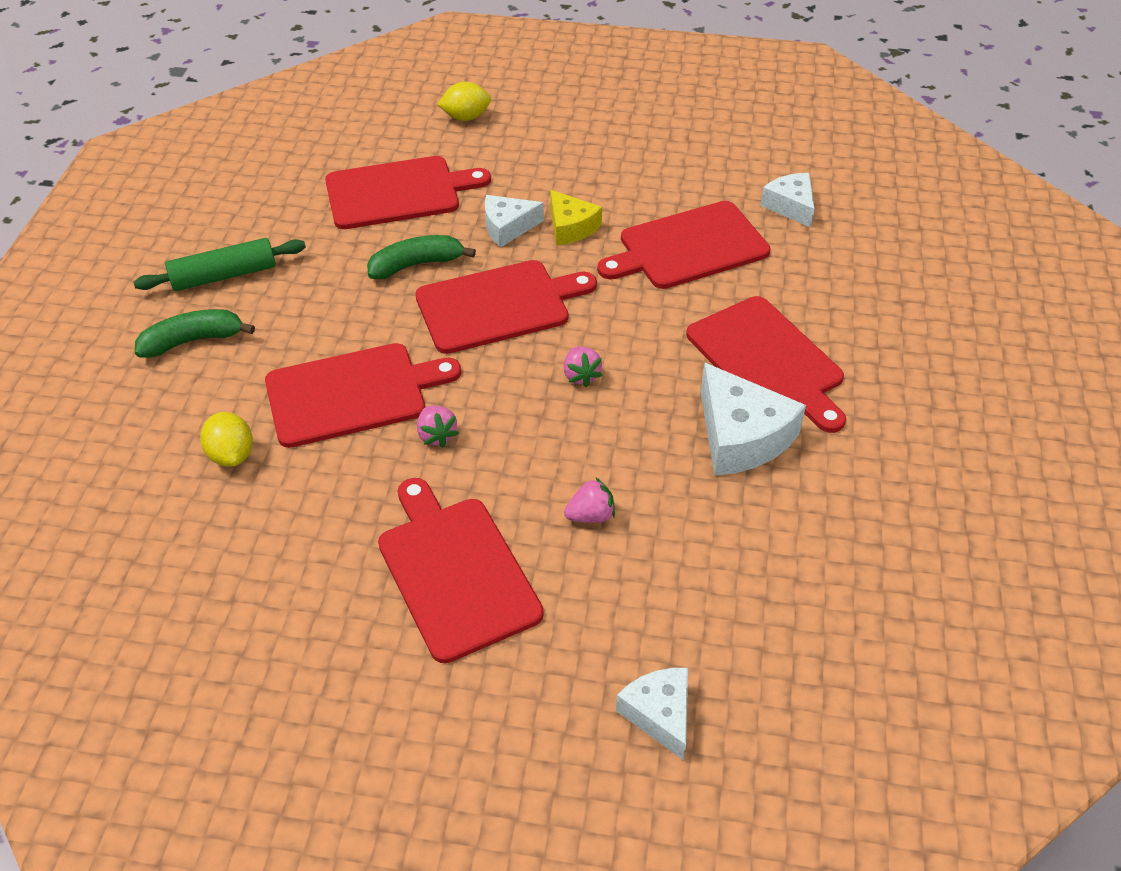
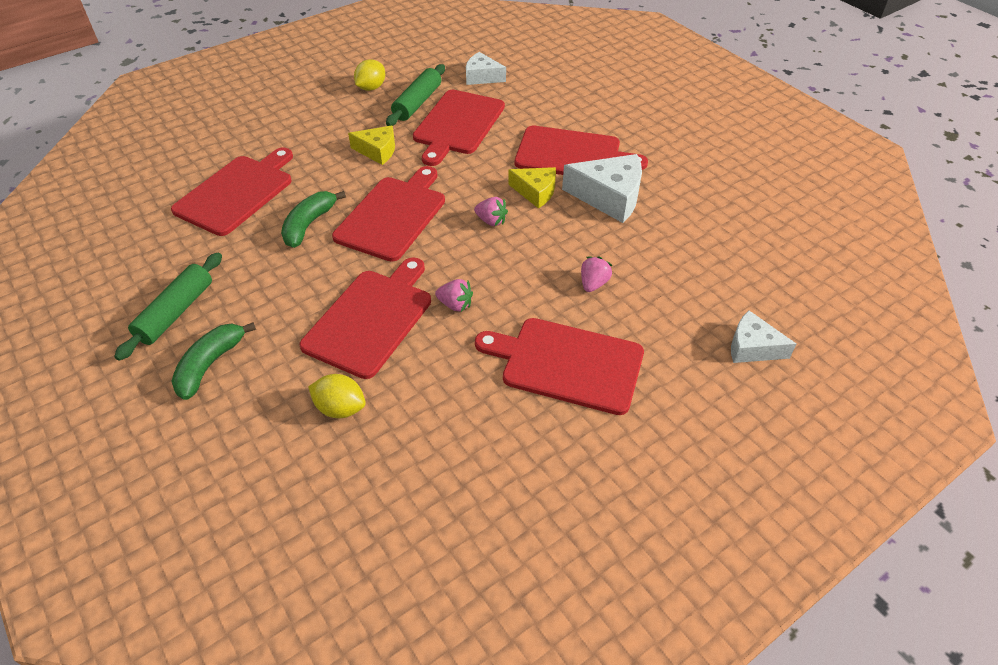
camera: 45 degrees left, 0 degrees up
yellow lemon [437,82,491,121] -> yellow lemon moved to [354,59,385,91]
white cheese [485,195,544,247] -> none
none -> green rolling pin [386,64,445,126]
none -> yellow cheese [508,167,556,208]

